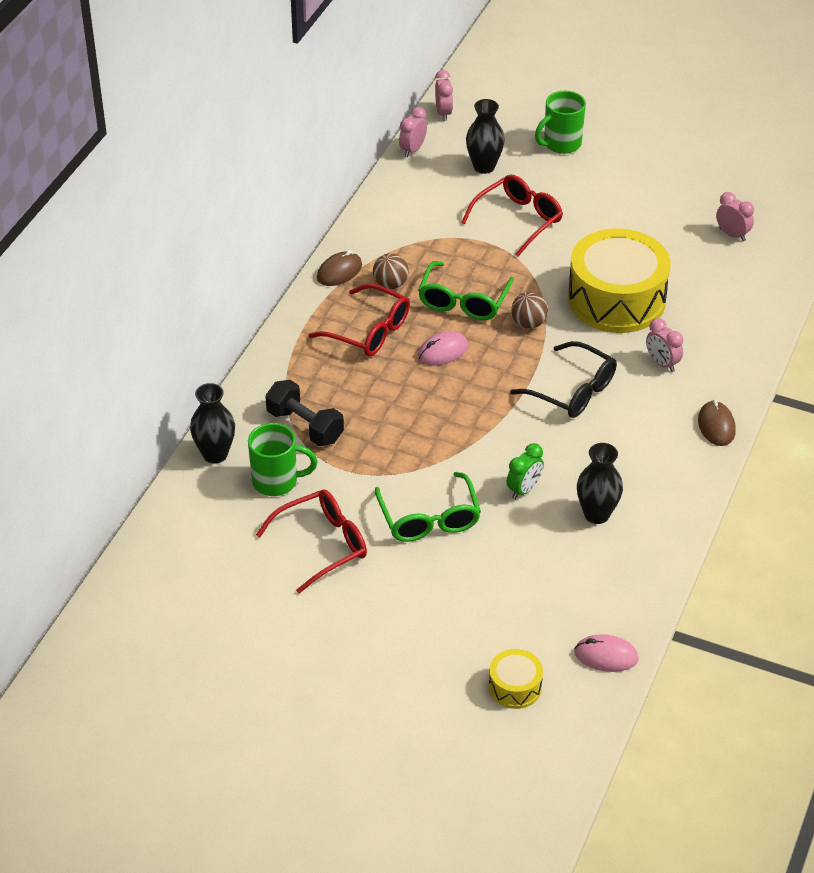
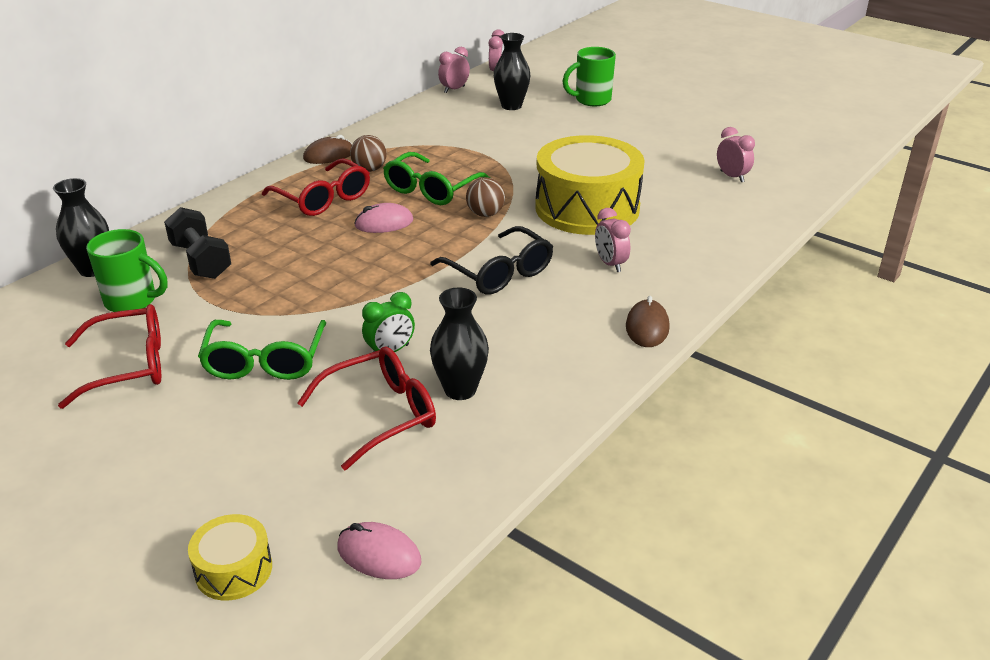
camera: 15 degrees right, 10 degrees down
red glasses [461,175,563,256] -> red glasses moved to [297,347,436,471]

